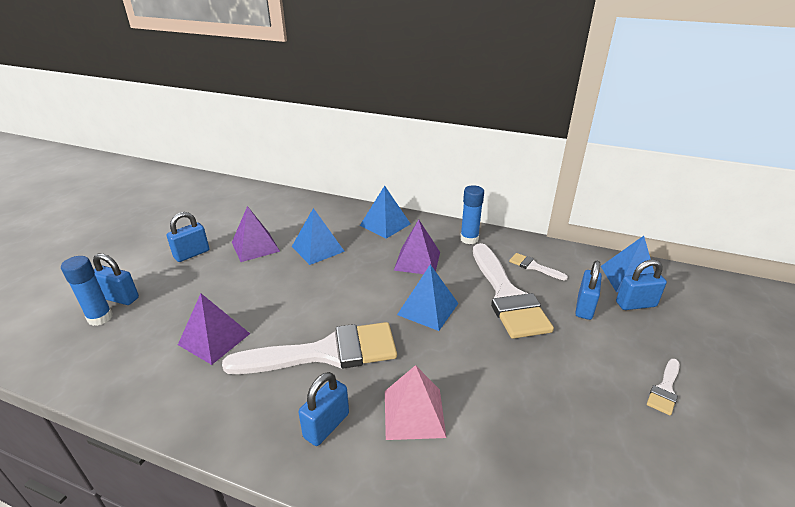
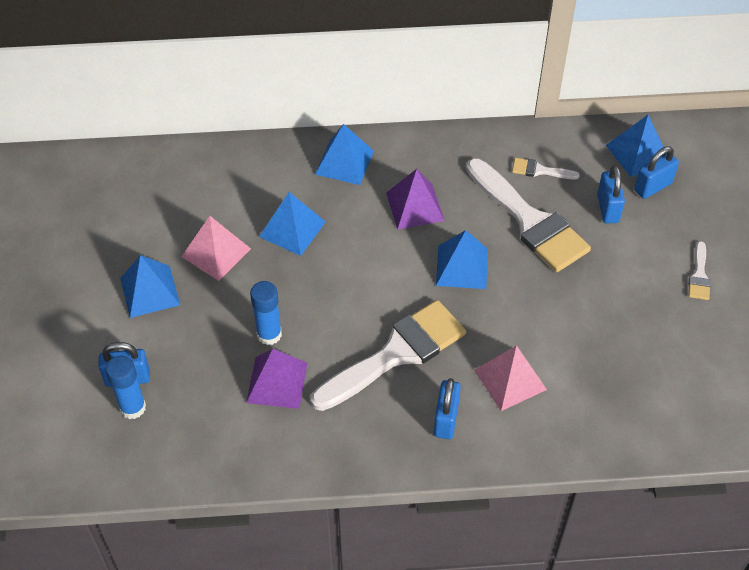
camera: 25 degrees left, 20 degrees up
blue padlock [166,212,209,262] -> blue pyramid [120,255,180,318]
purple pyramid [232,206,280,262] -> pink pyramid [181,216,251,281]
blue glue stick [460,185,484,244] -> blue glue stick moved to [250,281,282,345]

